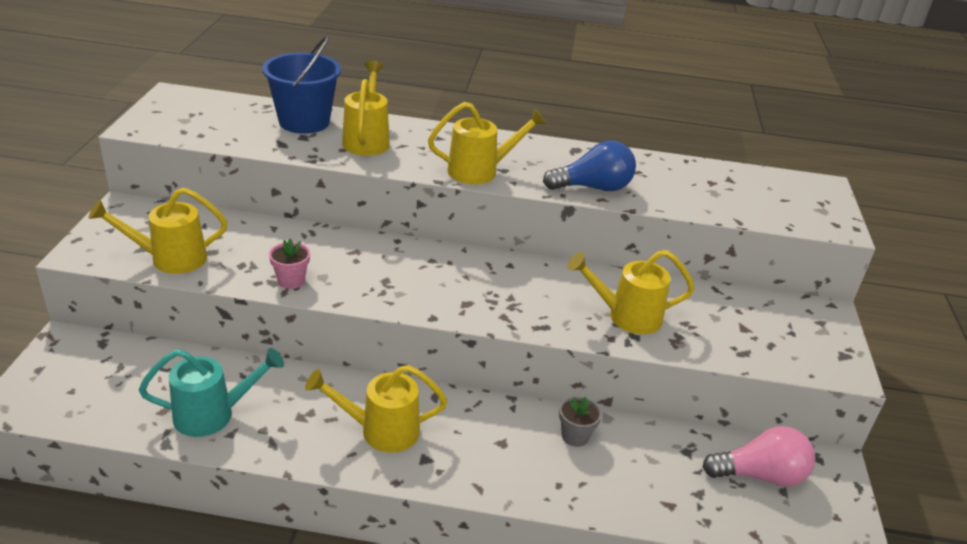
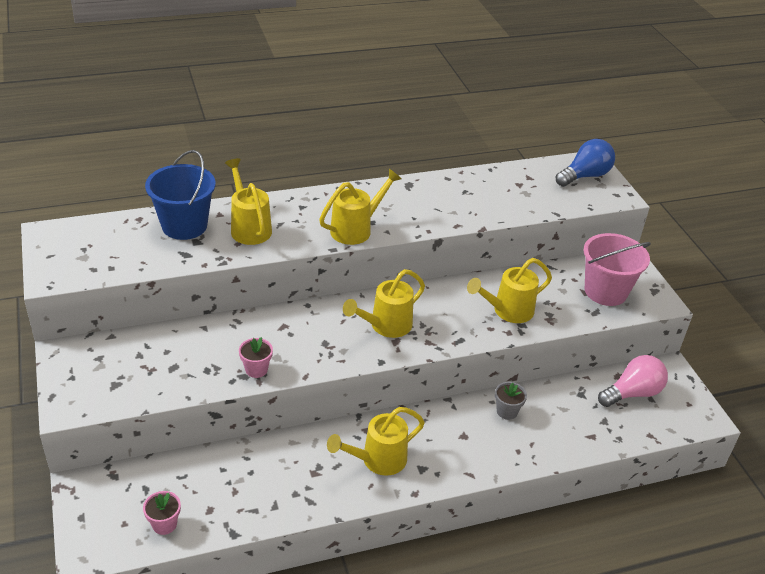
camera: 25 degrees left, 5 degrees up
yellow watering can [88,188,227,274] -> yellow watering can moved to [343,269,425,338]
turquoise watering can [139,348,284,437] -> none
blue light bulb [543,140,636,191] -> blue light bulb moved to [556,139,615,187]
none -> pink flower pot [143,491,181,535]
none -> pink bucket [583,233,651,306]

